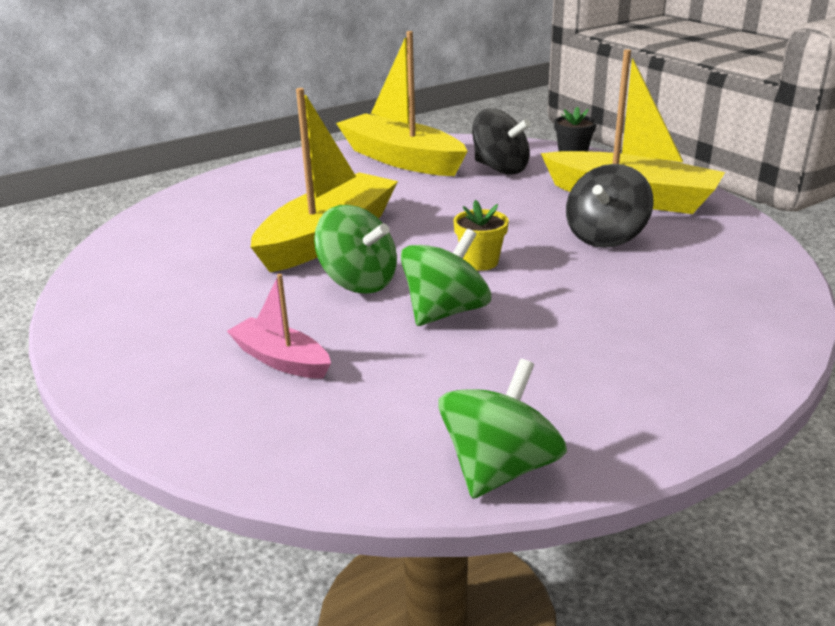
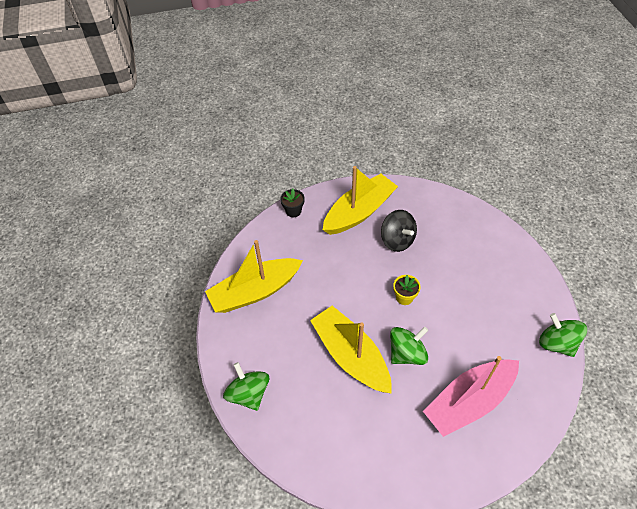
camera: 70 degrees left, 25 degrees up
pink boat [227,274,331,379] -> pink boat [423,356,519,437], size x1.98
green spinning top [401,229,491,326] -> green spinning top moved to [223,362,269,411]
black spinning top [472,109,530,175] -> none

